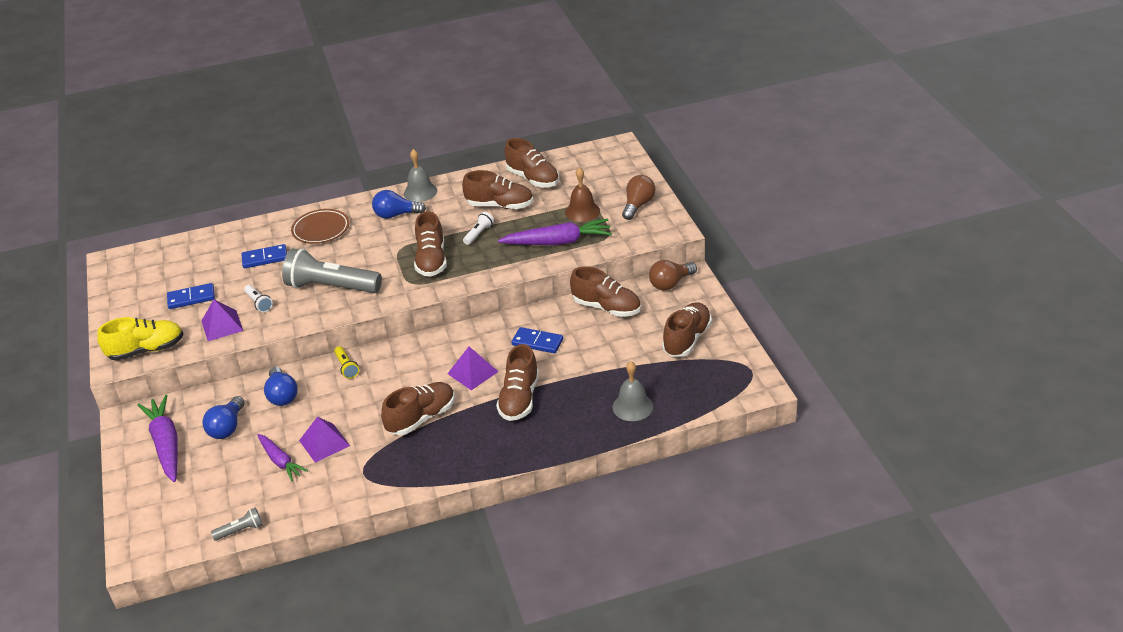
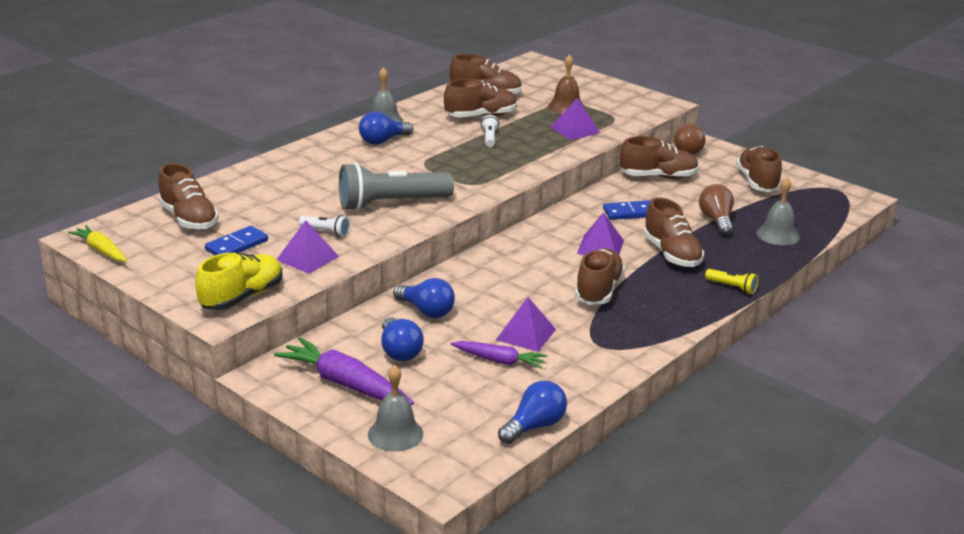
camera: 35 degrees left, 10 degrees down
grey flashlight [211,507,263,541] -> blue light bulb [498,381,567,444]
blue domino [241,244,287,268] -> none
brown plate [291,209,349,244] -> none
yellow flashlight [334,346,359,379] -> yellow flashlight moved to [705,269,758,294]
brown shoe [414,211,447,277] -> brown shoe moved to [158,163,219,230]
purple carrot [498,219,612,245] -> purple pyramid [550,98,600,140]
brown light bulb [622,175,655,220] -> brown light bulb moved to [699,184,734,235]
none -> yellow carrot [68,225,127,262]
none -> grey bell [368,365,423,452]

